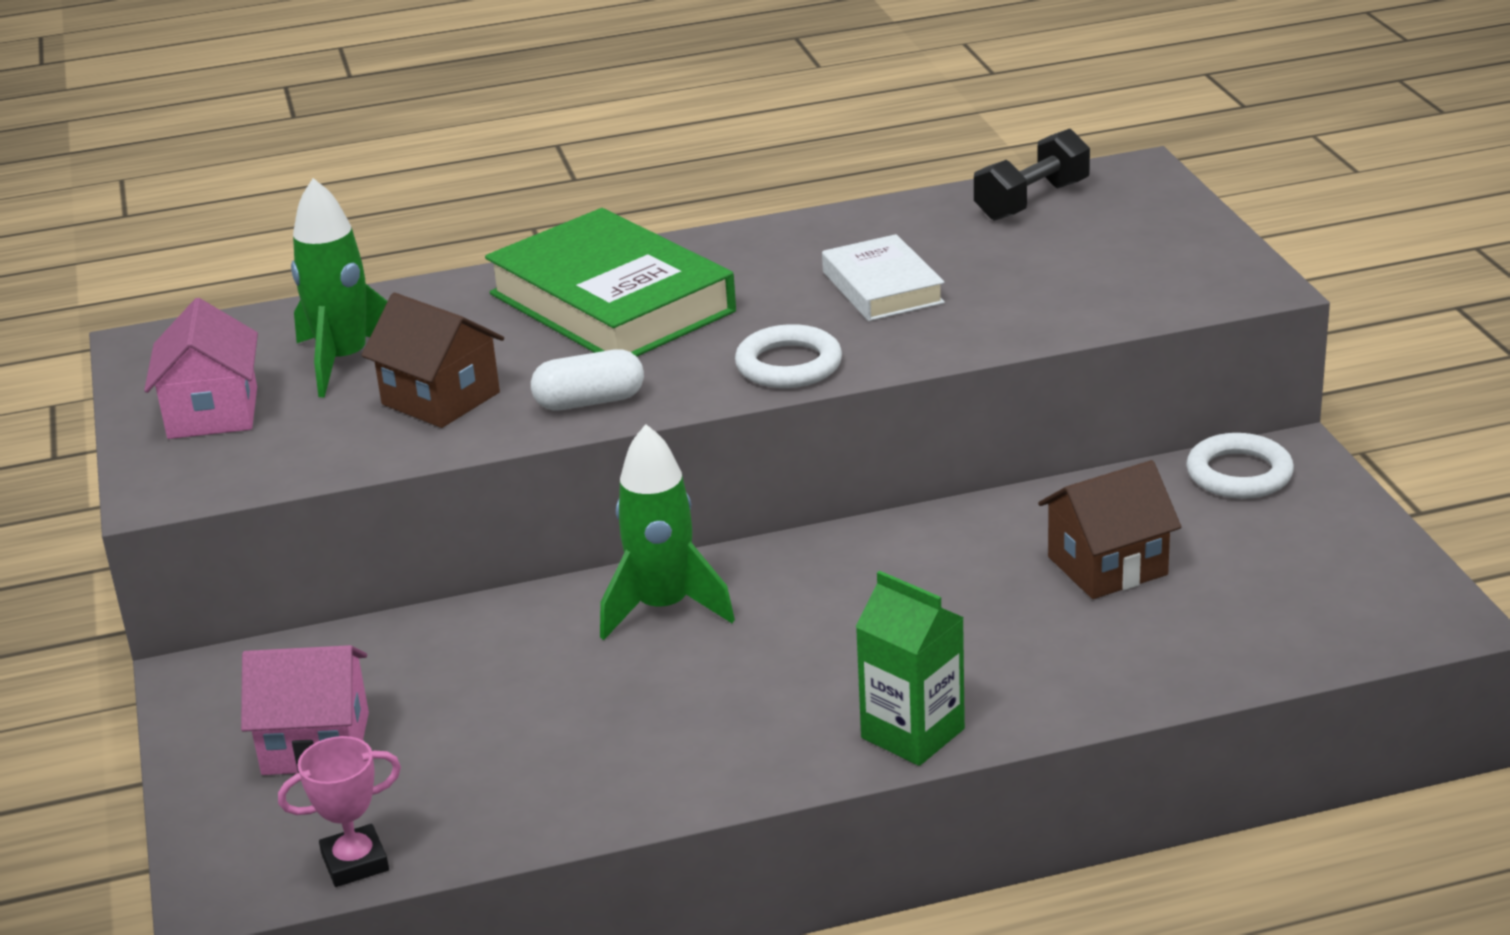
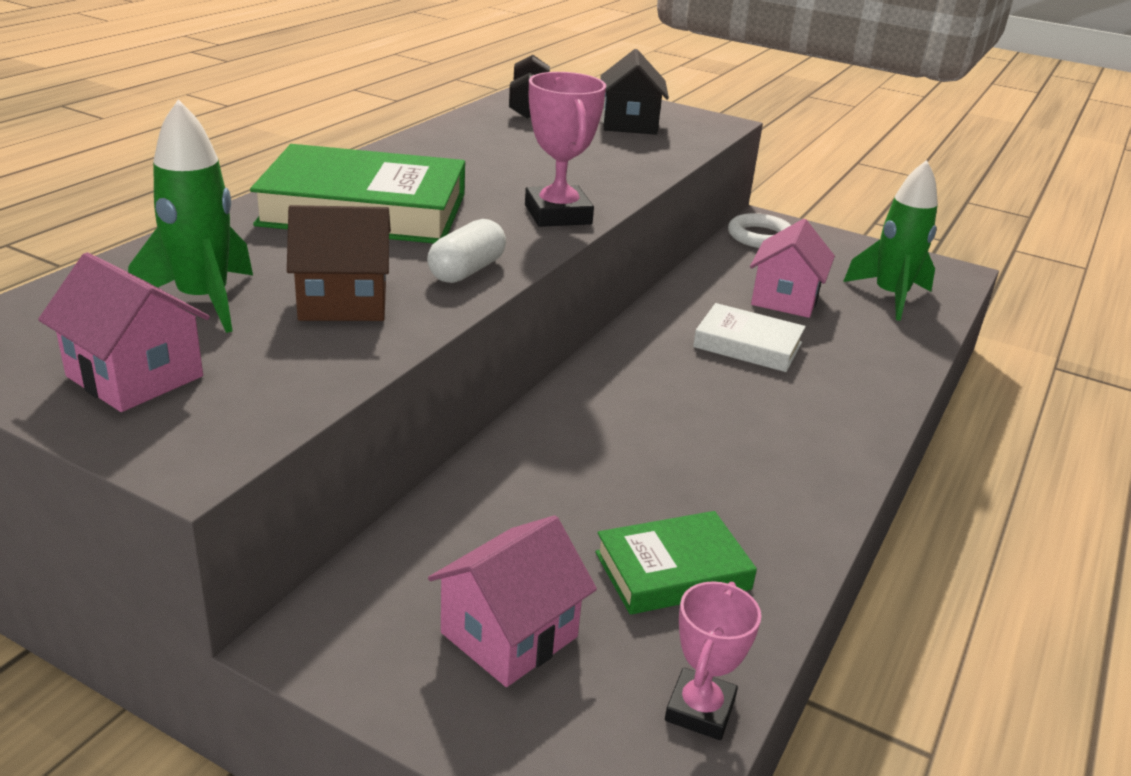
camera: 50 degrees left, 0 degrees up
green rocket [600,424,735,640] -> green rocket moved to [843,160,938,321]
white ring [735,324,842,388] -> pink trophy [525,72,606,227]
white book [822,234,945,321] -> white book moved to [693,303,805,372]
green carton [856,571,965,766] -> none
brown house [1038,460,1181,599] -> pink house [750,219,835,318]
none -> green book [595,511,757,615]
none -> black house [600,49,669,135]

